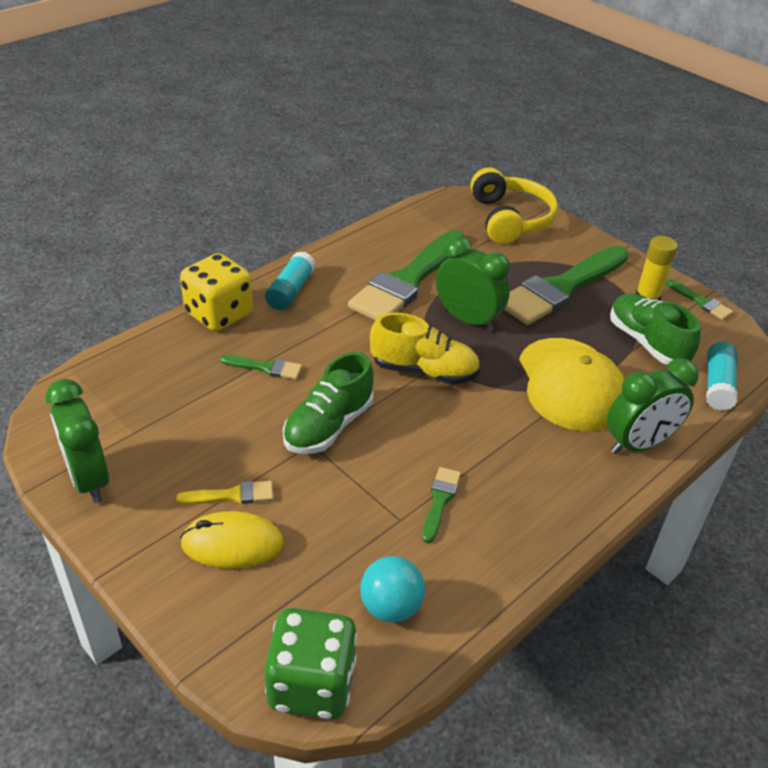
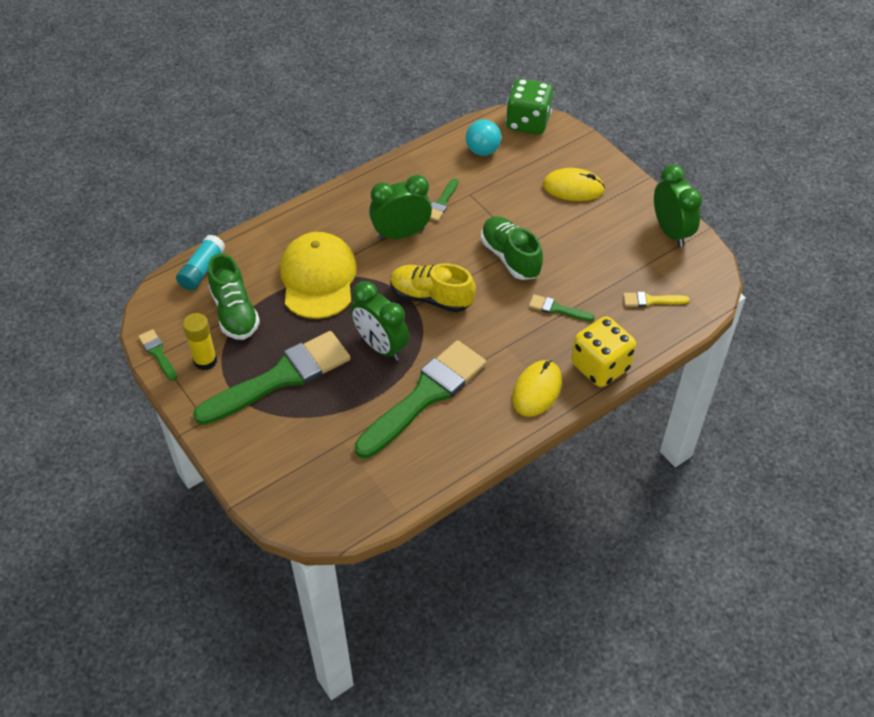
camera: 170 degrees left, 10 degrees up
yellow brush [176,481,273,504] -> yellow brush moved to [623,292,690,307]
turquoise glue stick [265,251,316,310] -> yellow mouse [512,360,562,417]
green shoe [283,352,374,454] -> green shoe turned 75 degrees counterclockwise [481,216,543,280]
yellow headphones [470,167,558,244] -> none
green clock [607,358,699,454] -> green clock moved to [369,175,432,240]

